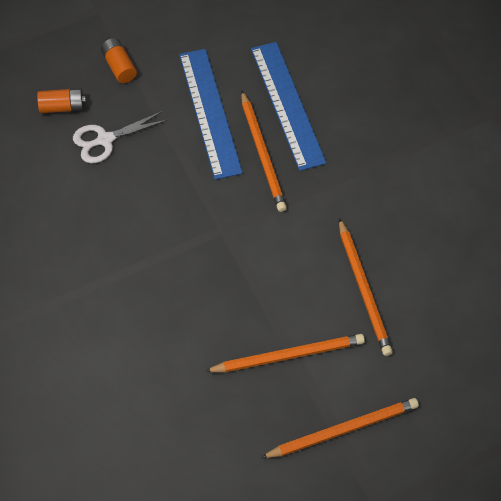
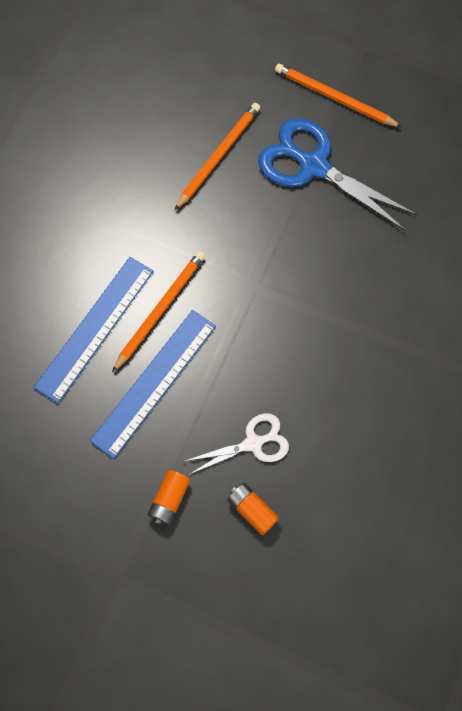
camera: 130 degrees left, 10 degrees up
white scissors [73,111,167,163] -> white scissors turned 45 degrees counterclockwise [185,413,289,475]
orange pencil [204,334,365,372] -> blue scissors [258,118,417,231]

